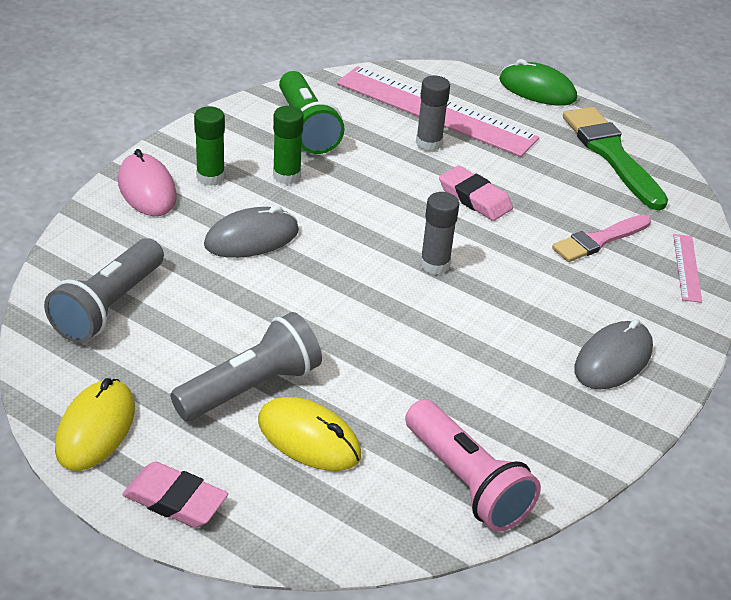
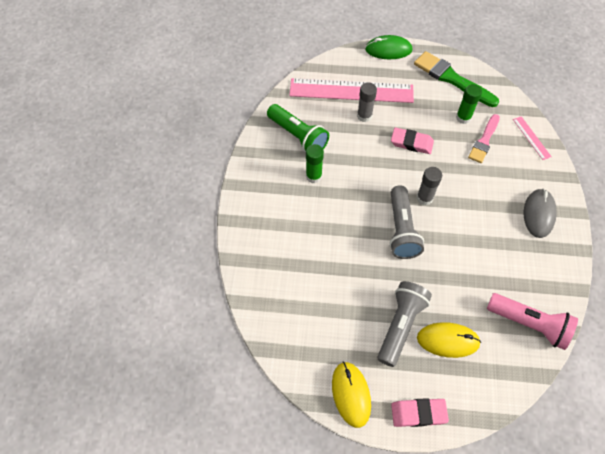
camera: 25 degrees left, 20 degrees up
grey flashlight [44,238,164,343] -> grey flashlight moved to [389,185,424,259]
pink mouse [118,149,177,216] -> none
green glue stick [194,106,225,186] -> green glue stick moved to [456,84,482,124]
grey mouse [204,206,299,258] -> none

